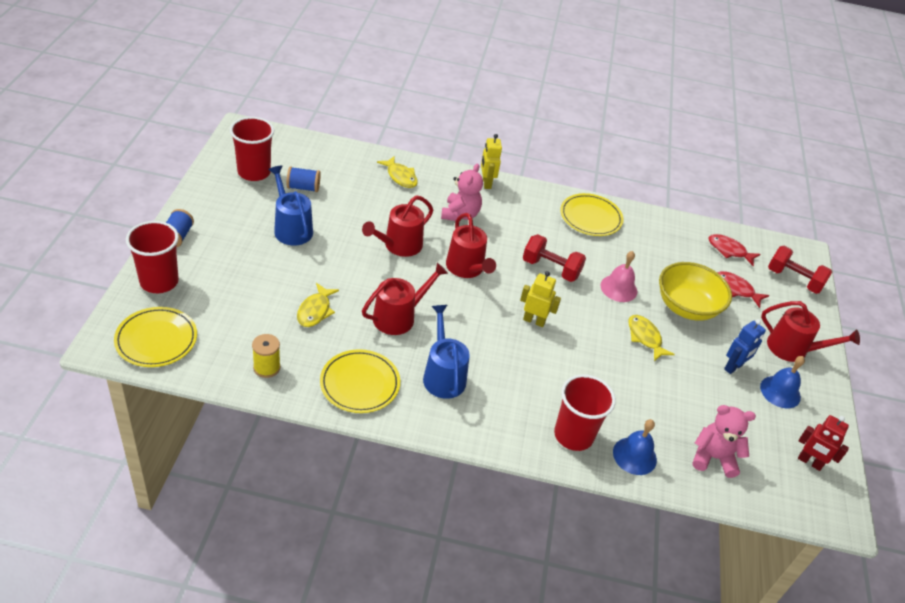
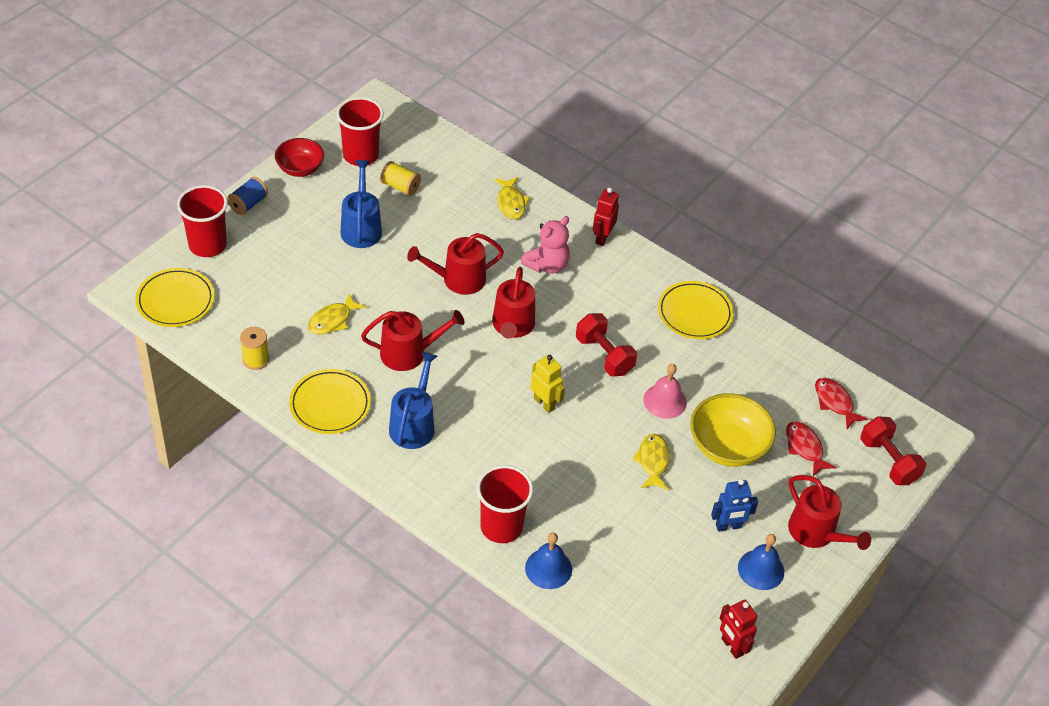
camera: 30 degrees right, 5 degrees up
blue spool [286,167,321,192] -> yellow spool [380,161,421,196]
yellow robot [481,134,502,189] -> red robot [593,188,619,246]
pink teddy bear [693,405,756,478] -> none
none -> red bowl [275,138,324,177]

